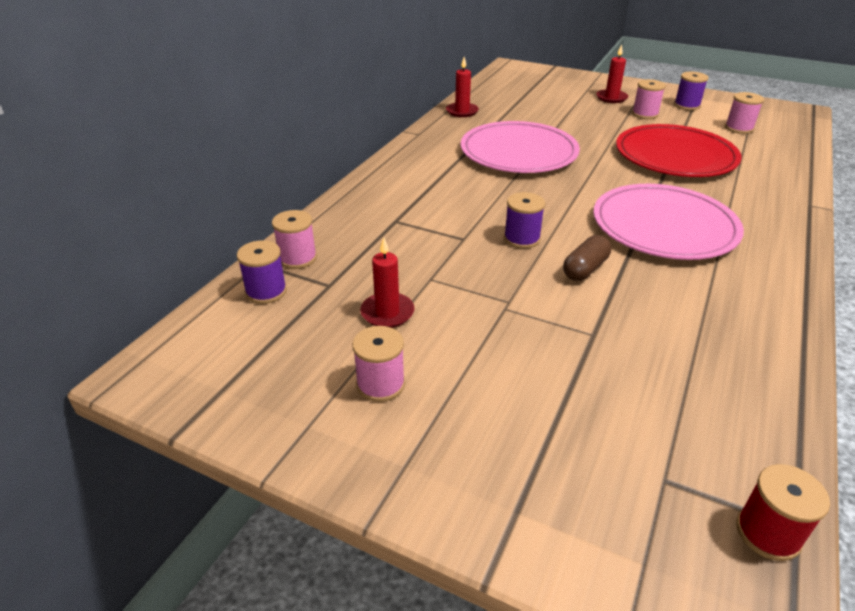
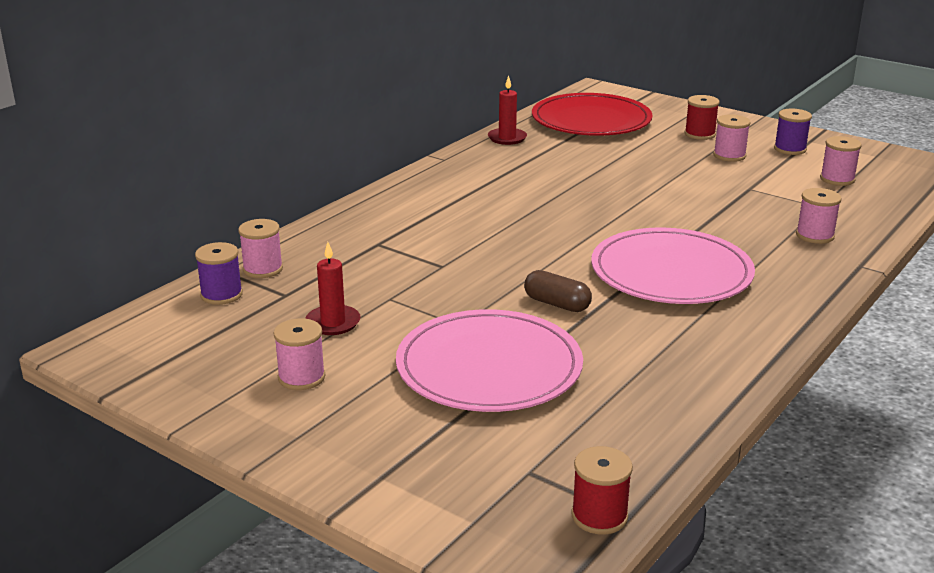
camera: 10 degrees right, 10 degrees down
pink plate [461,121,580,173] -> pink plate moved to [396,309,583,412]
purple spool [504,192,545,249] -> none
brown capsule [563,235,611,281] -> brown capsule turned 75 degrees clockwise [524,270,592,312]
red candle [596,44,628,103] -> red spool [685,95,720,140]
red plate [616,124,742,177] -> red plate moved to [532,93,653,136]
none -> pink spool [796,188,842,244]

